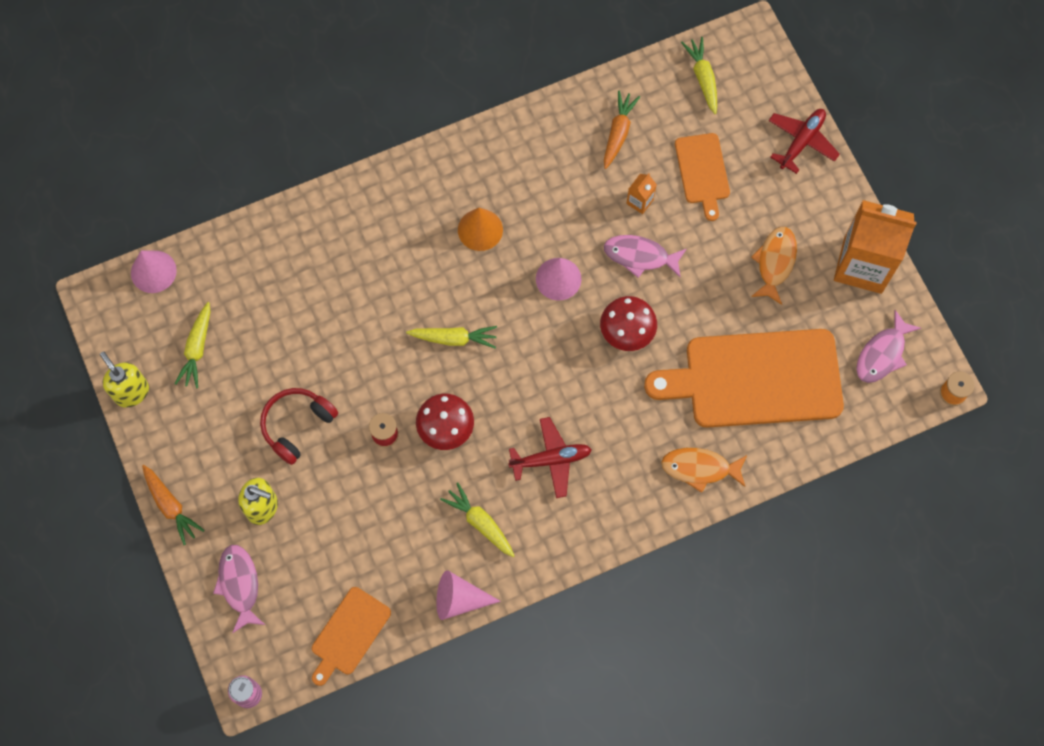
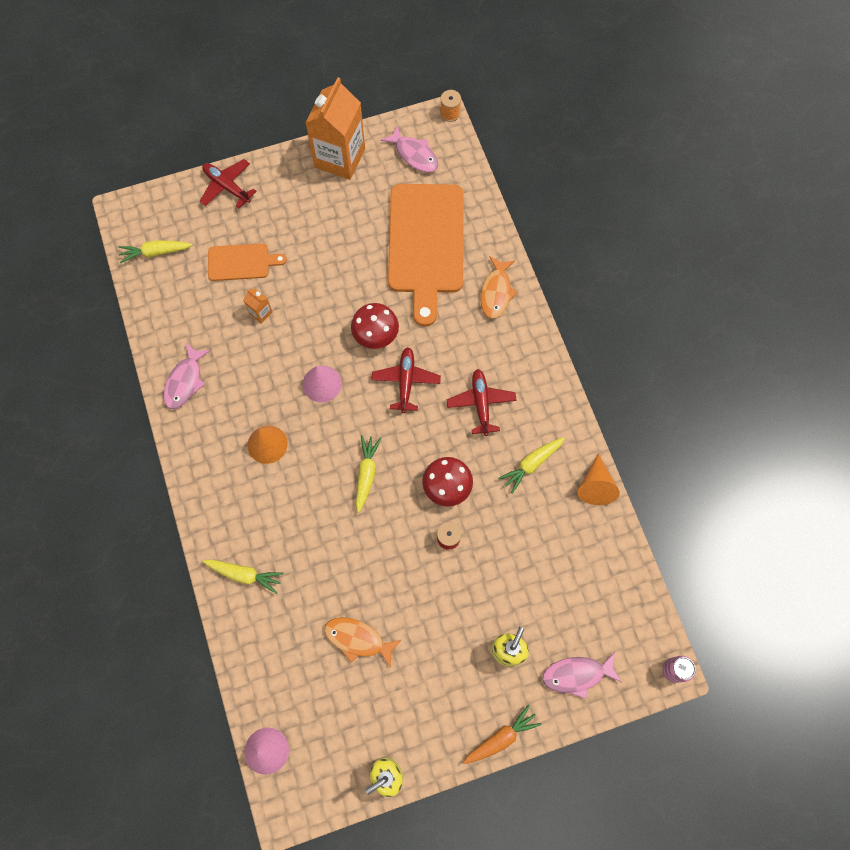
camera: 85 degrees left, 0 degrees up
yellow carrot [175,302,211,388] -> yellow carrot moved to [203,560,283,594]
red headphones [260,388,338,465] -> none
orange cutting board [312,587,391,686] -> none
pink cone [436,570,501,620] -> orange cone [577,453,620,505]
orange carrot [604,91,640,169] -> none
pink fish [604,235,686,278] -> pink fish moved to [163,344,210,409]
orange fish [751,227,797,305] -> orange fish moved to [324,617,402,668]
none -> red plane [371,347,441,413]

